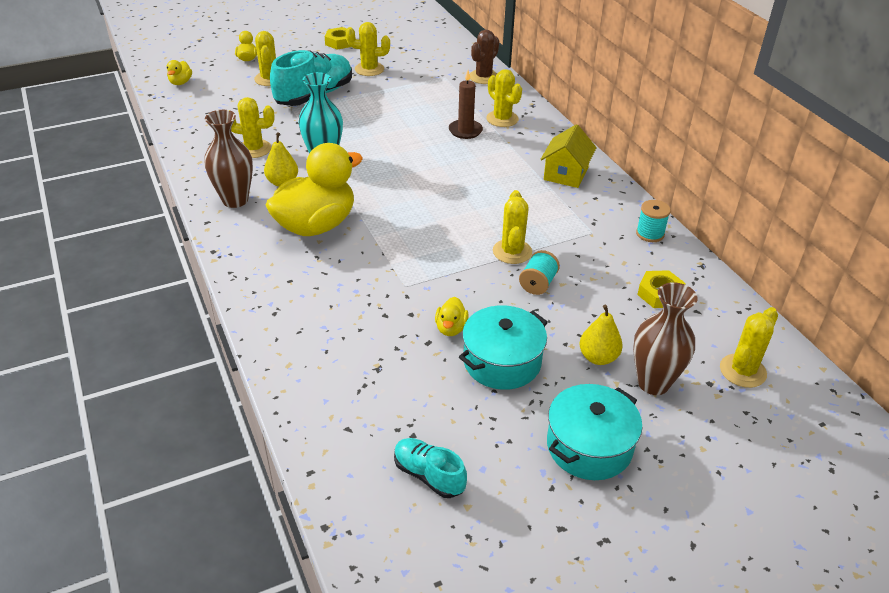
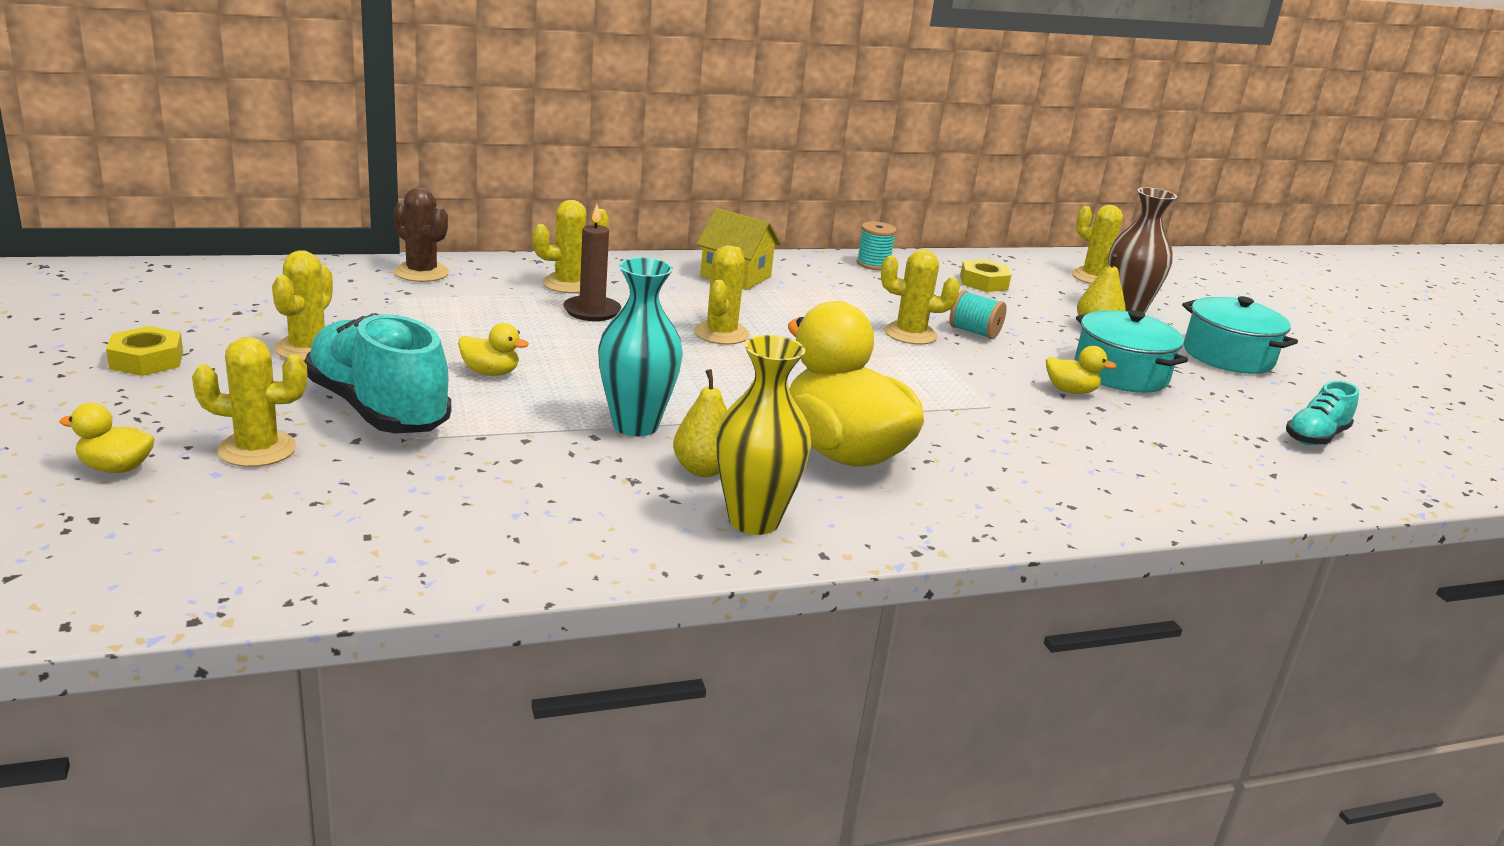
camera: 85 degrees left, 15 degrees down
yellow duck [167,60,192,85] -> yellow duck moved to [458,323,529,376]
brown vase [204,110,253,208] -> yellow vase [716,335,811,535]
yellow cactus [230,97,275,158] -> yellow cactus moved to [694,245,749,345]

